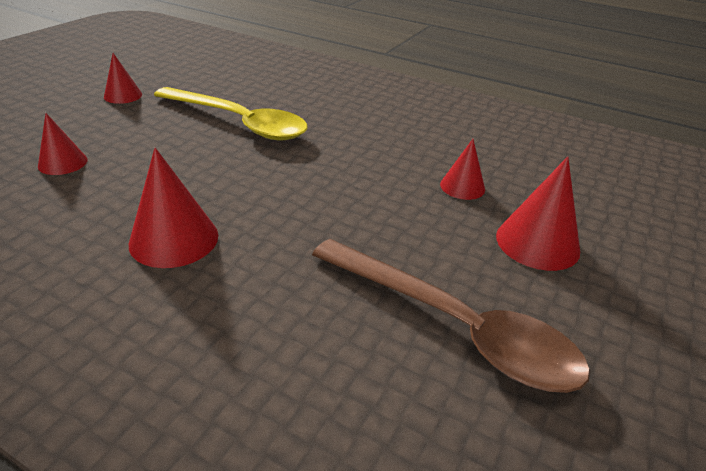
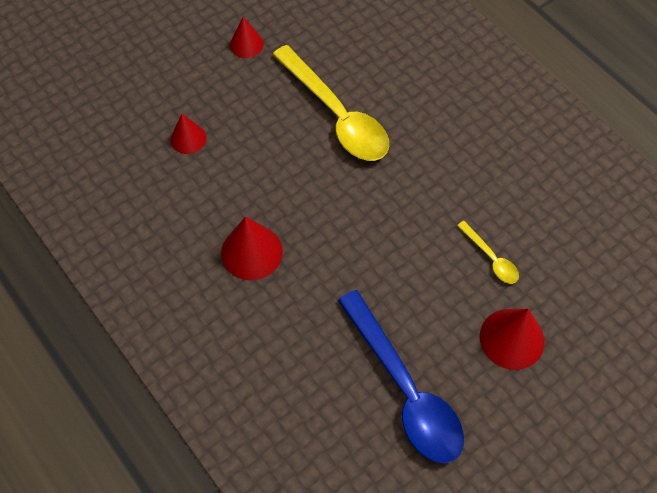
camera: 25 degrees right, 25 degrees up
brown spoon [312,239,590,393] -> blue spoon [338,290,464,463]
red cone [440,139,485,200] -> yellow spoon [457,221,519,284]

